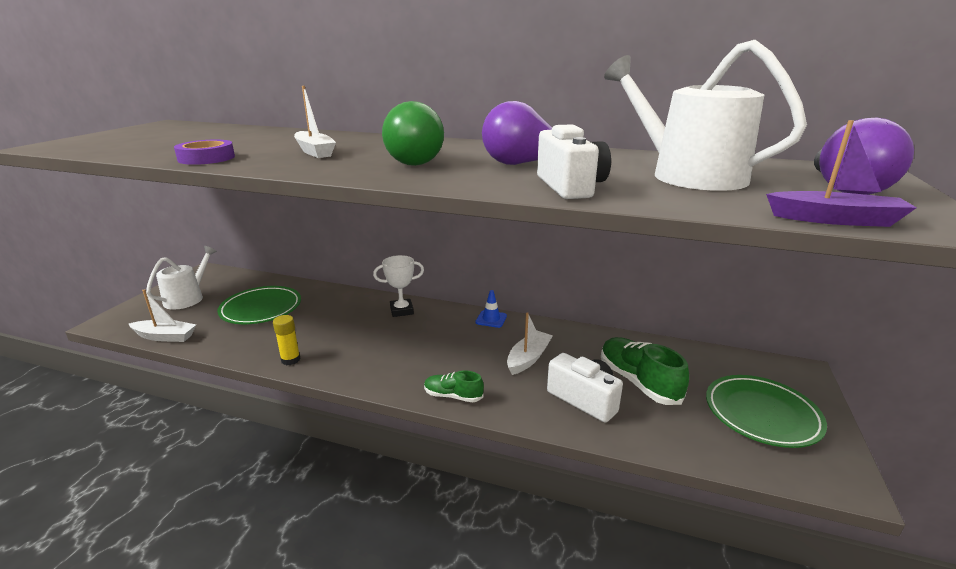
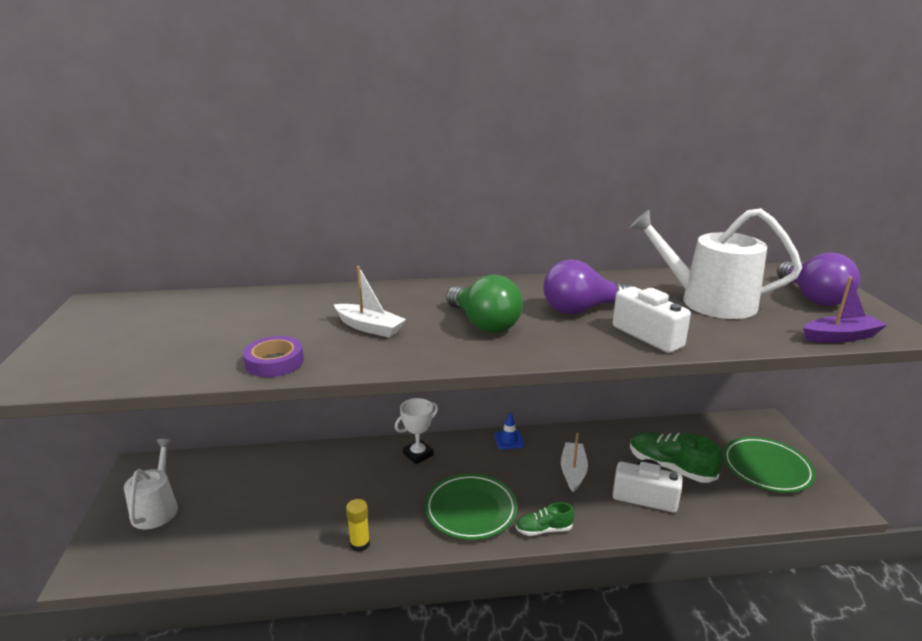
camera: 25 degrees left, 0 degrees up
white boat [129,289,196,342] -> none
green plate [217,286,301,324] -> green plate moved to [425,474,518,540]

